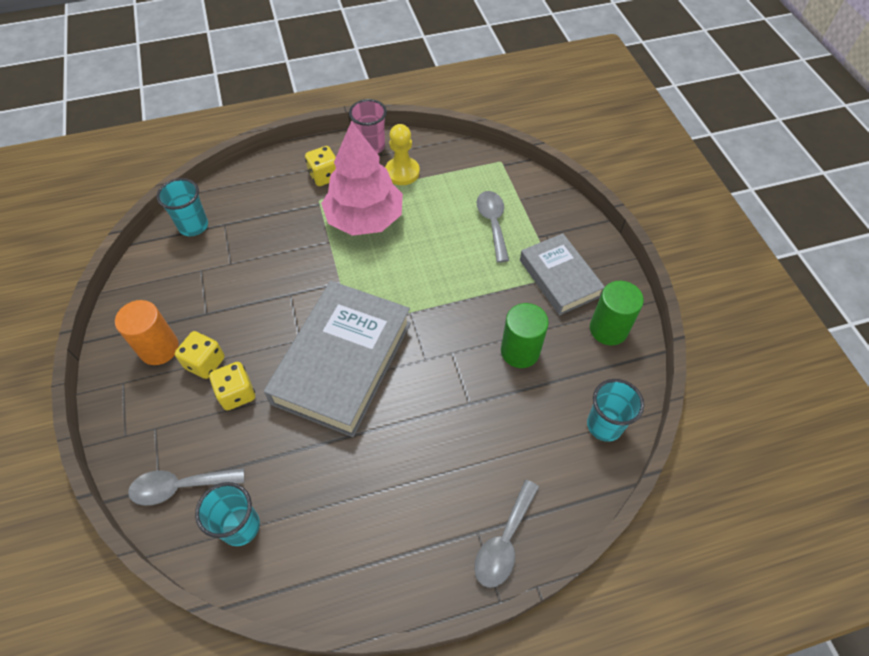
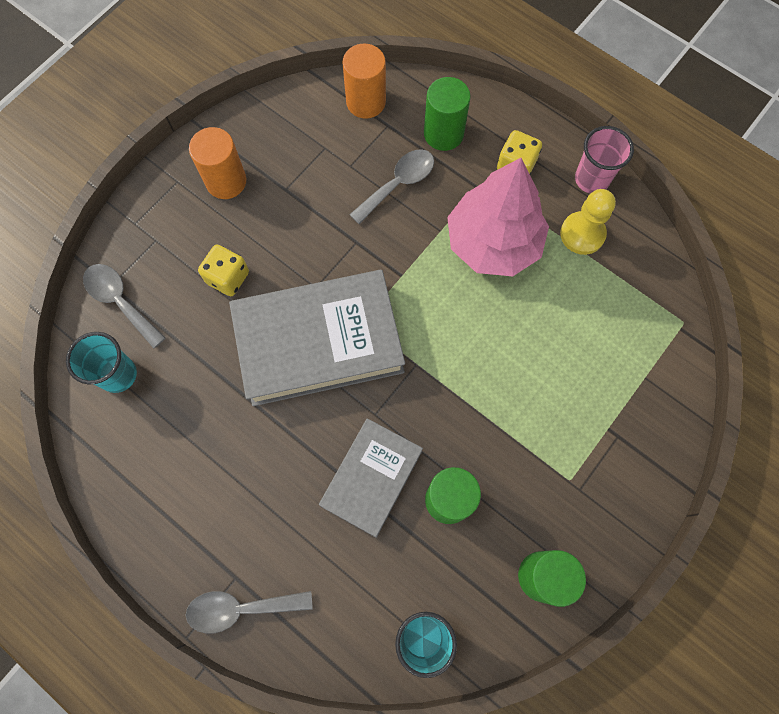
camera: 55 degrees right, 15 degrees up
turquoise cup [157,178,208,236] -> orange cylinder [342,43,386,119]
yellow dice [175,331,225,379] -> none
grey spoon [477,191,509,263] -> grey spoon moved to [349,149,434,224]
grey book [520,233,605,315] -> grey book moved to [319,418,423,538]
none -> green cylinder [424,77,471,151]

